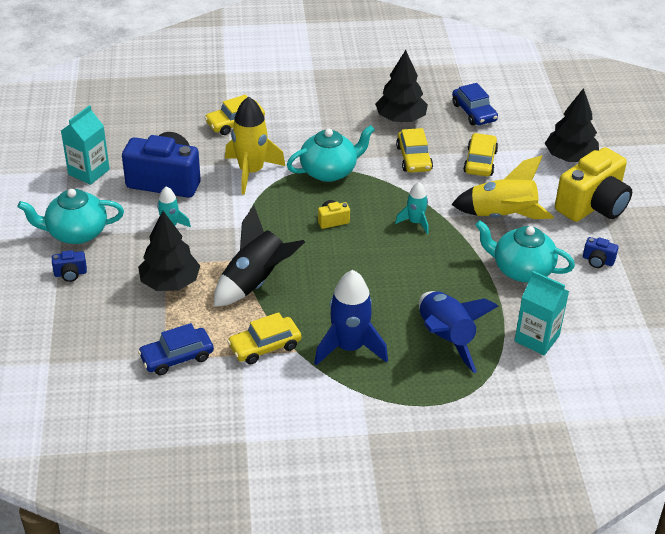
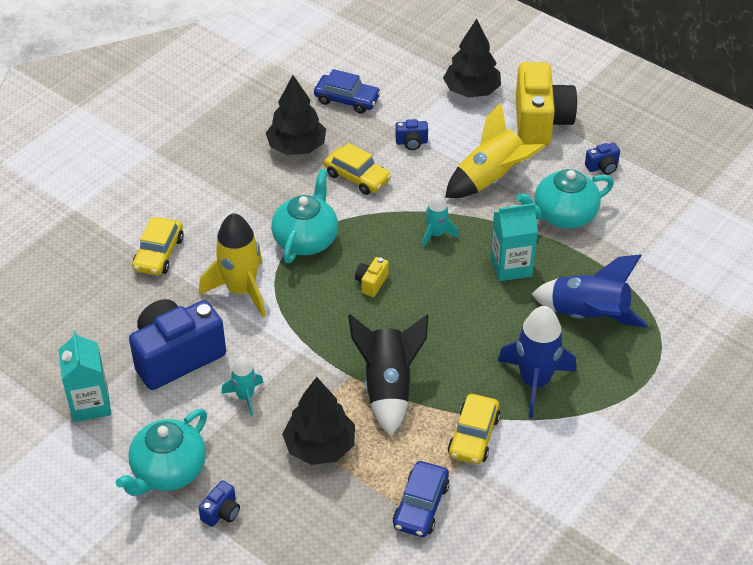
camera: 45 degrees left, 5 degrees up
yellow car [463,133,498,176] -> blue camera [395,119,428,150]
turquoise carton [514,271,569,355] -> turquoise carton moved to [490,203,538,281]

